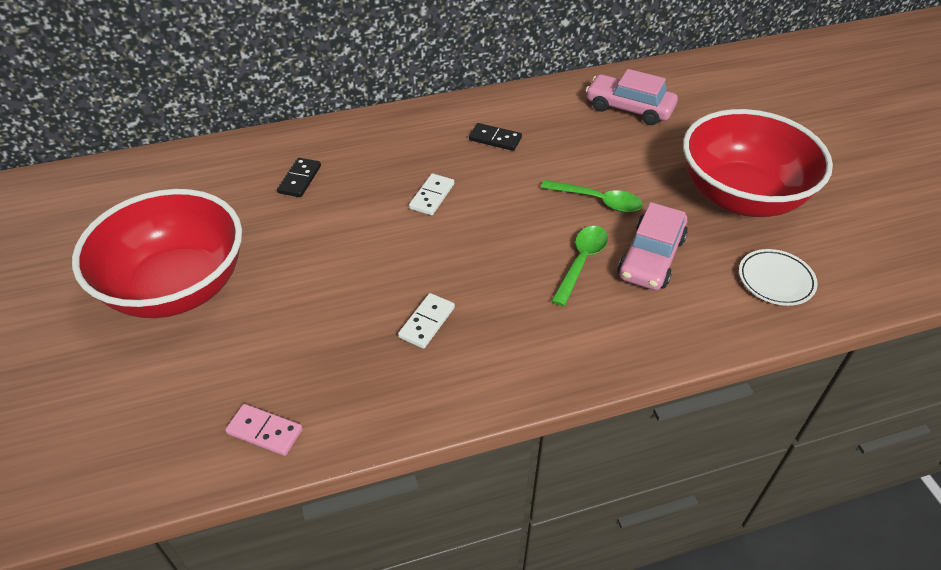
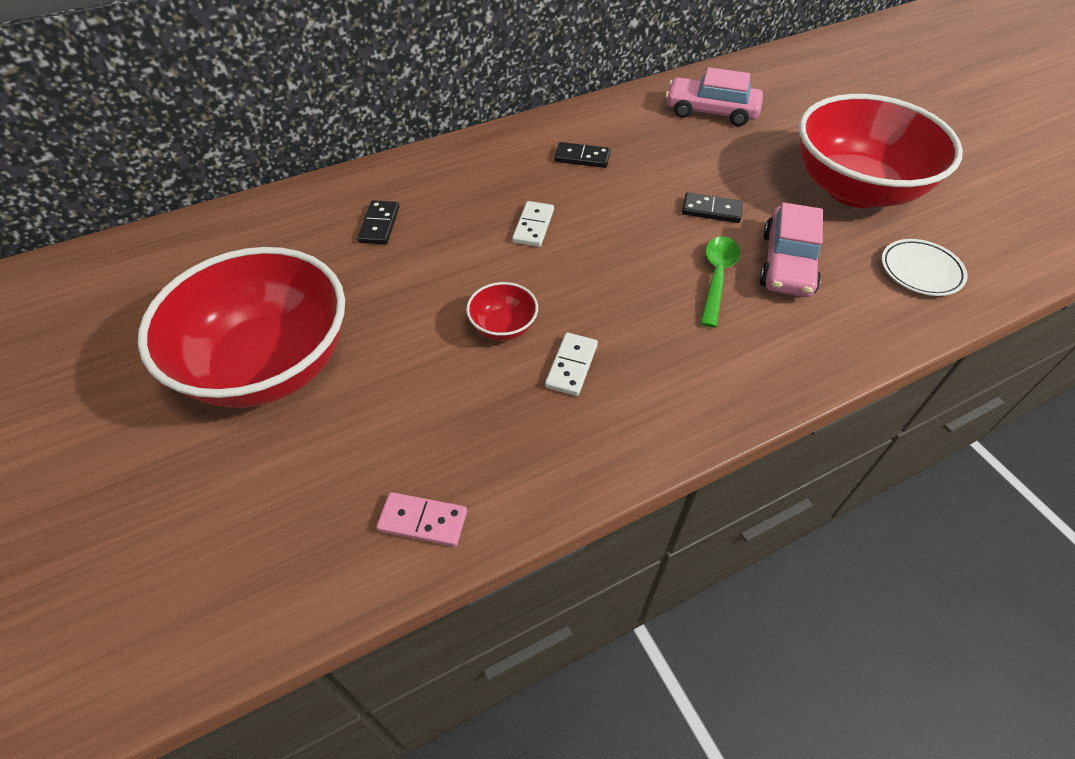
camera: 10 degrees left, 5 degrees up
green spoon [541,180,643,212] -> black domino [682,192,743,223]
none -> red bowl [466,282,538,341]

